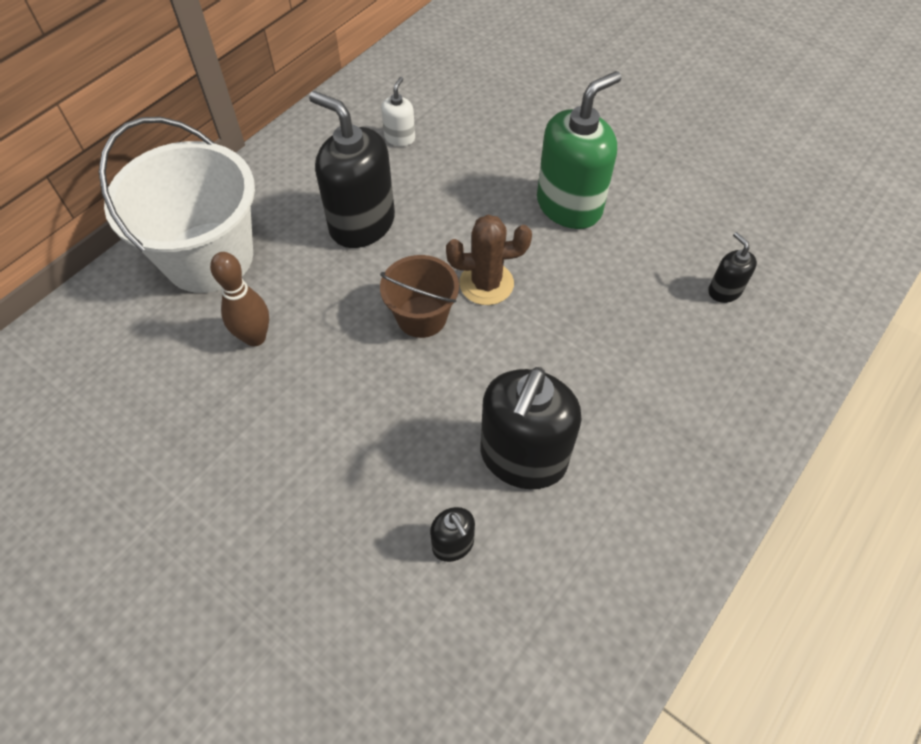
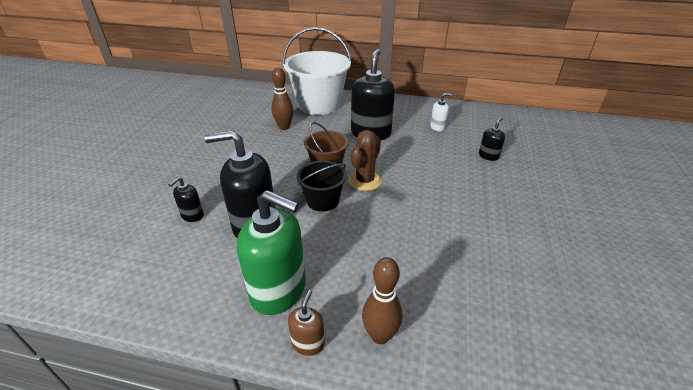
camera: 65 degrees right, 20 degrees down
brown cactus [446,215,532,305] -> brown cactus turned 60 degrees clockwise [348,130,382,191]
green soap dispenser [537,71,621,229] -> green soap dispenser moved to [237,190,306,315]
black soap dispenser [708,232,757,303] -> black soap dispenser moved to [479,117,505,161]
none -> brown soap dispenser [288,290,325,356]
none -> black bucket [297,161,347,212]
none -> brown bowling pin [362,257,402,344]

